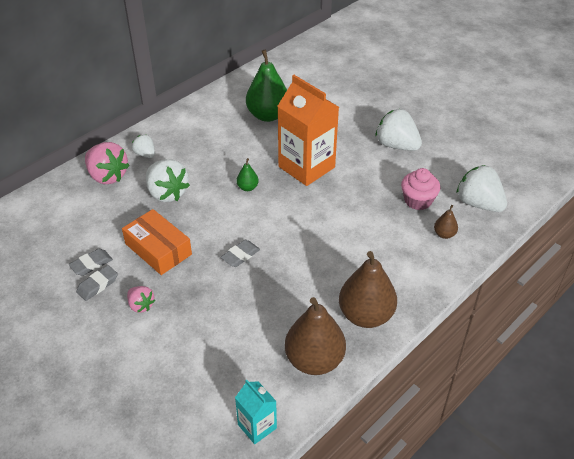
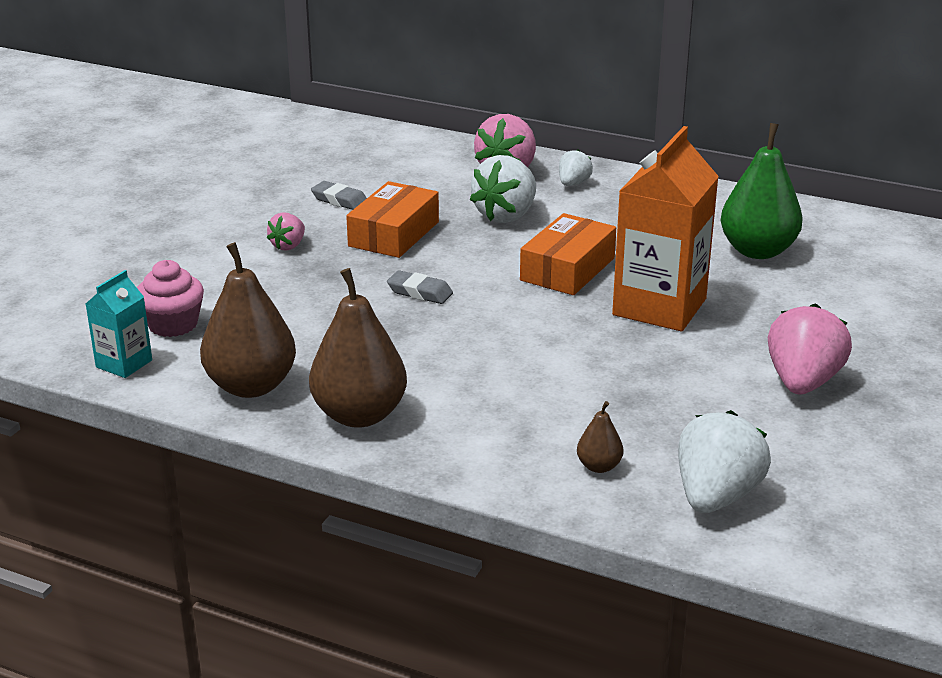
camera: 70 degrees right, 15 degrees down
grey eraser [76,265,118,301] -> none
green pear [236,158,259,191] -> orange box [520,213,616,295]
white strawberry [375,109,422,151] -> pink strawberry [768,303,852,394]
pink cupcake [401,168,440,210] -> pink cupcake moved to [137,260,204,337]

